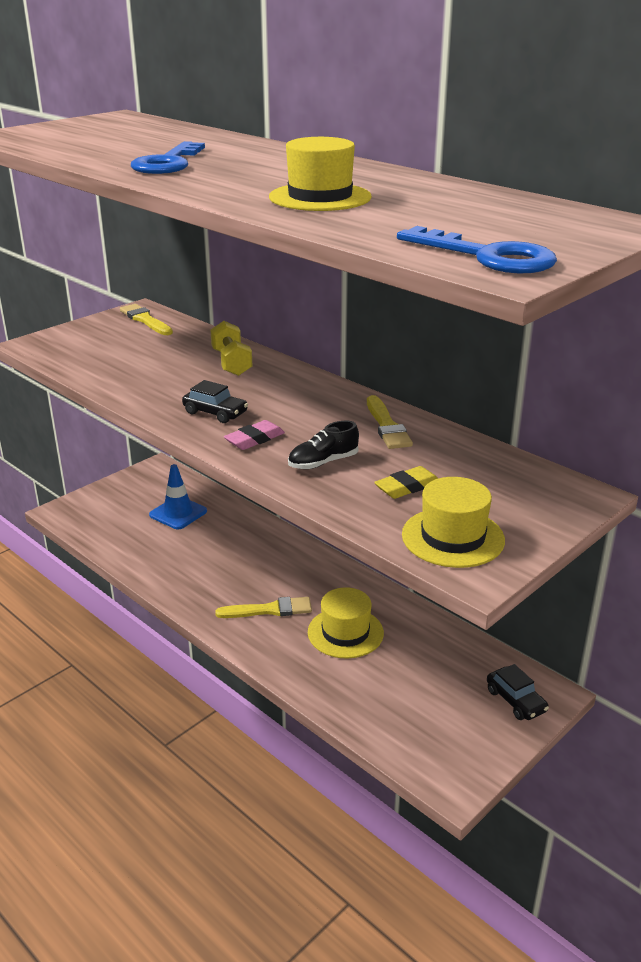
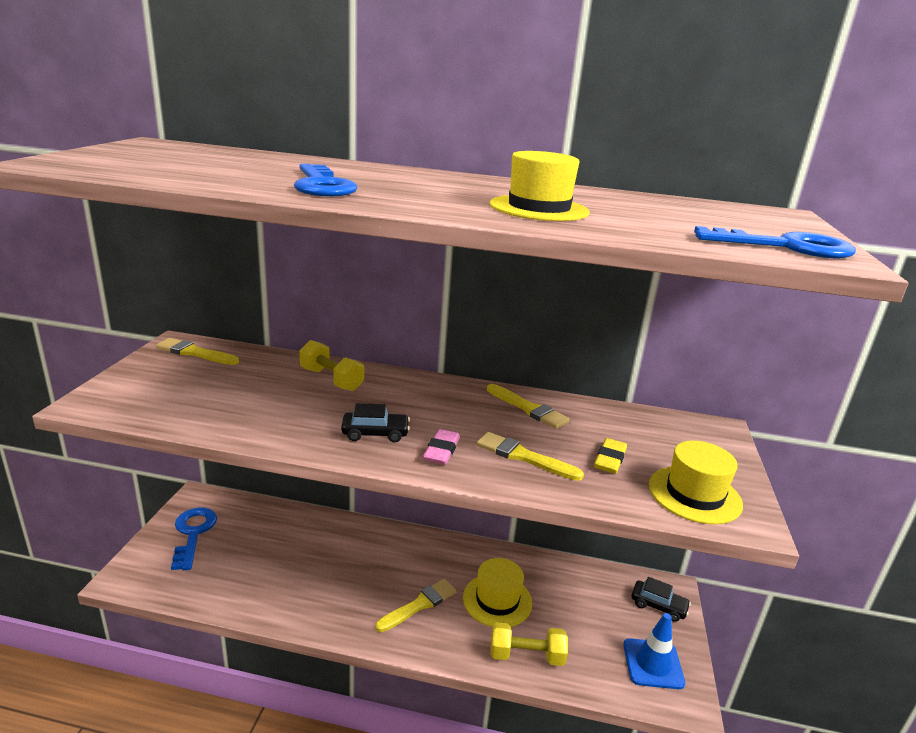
camera: 35 degrees left, 5 degrees down
blue traffic cone [149,464,207,529] -> blue traffic cone moved to [623,613,685,689]
black shoe [288,421,359,469] -> yellow brush [476,432,584,481]
none -> blue key [171,507,217,570]
none -> yellow dumbbell [490,622,568,666]

